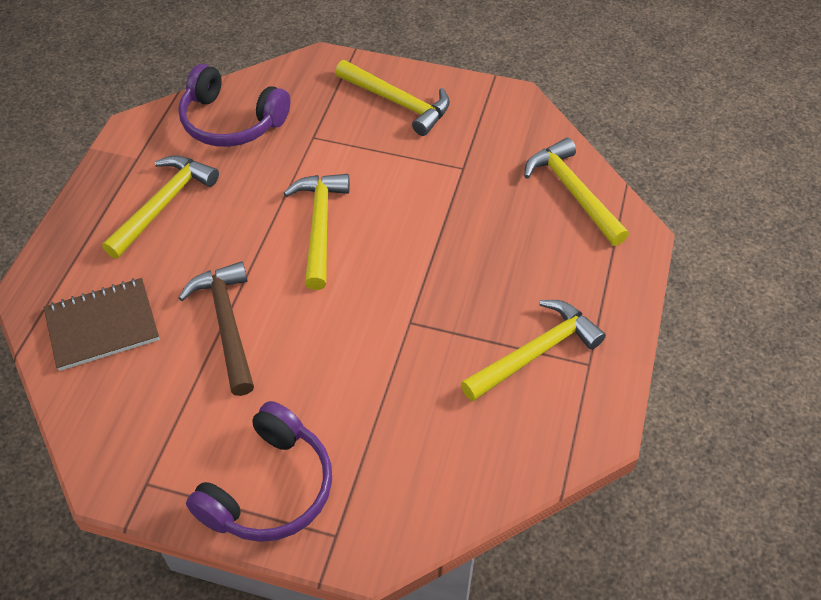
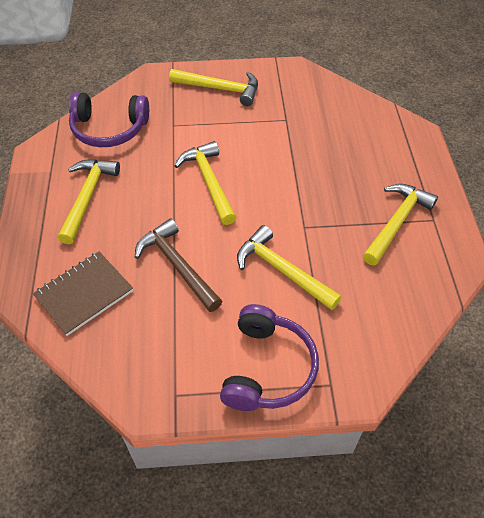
camera: 20 degrees left, 0 degrees up
yellow hammer [524,138,629,246] -> yellow hammer moved to [237,225,342,310]

